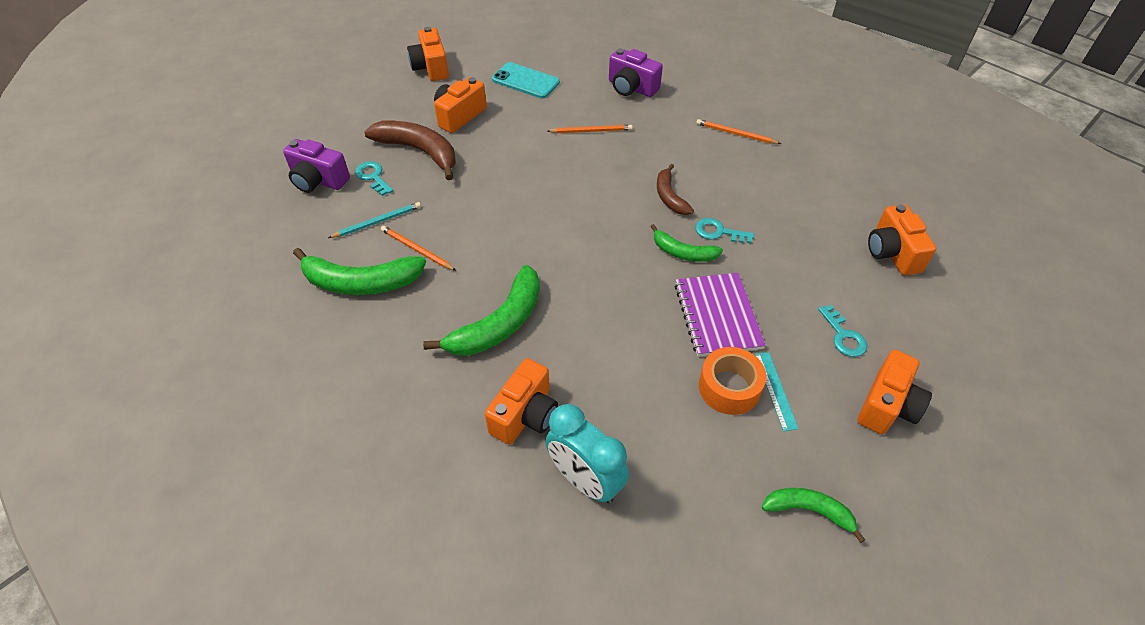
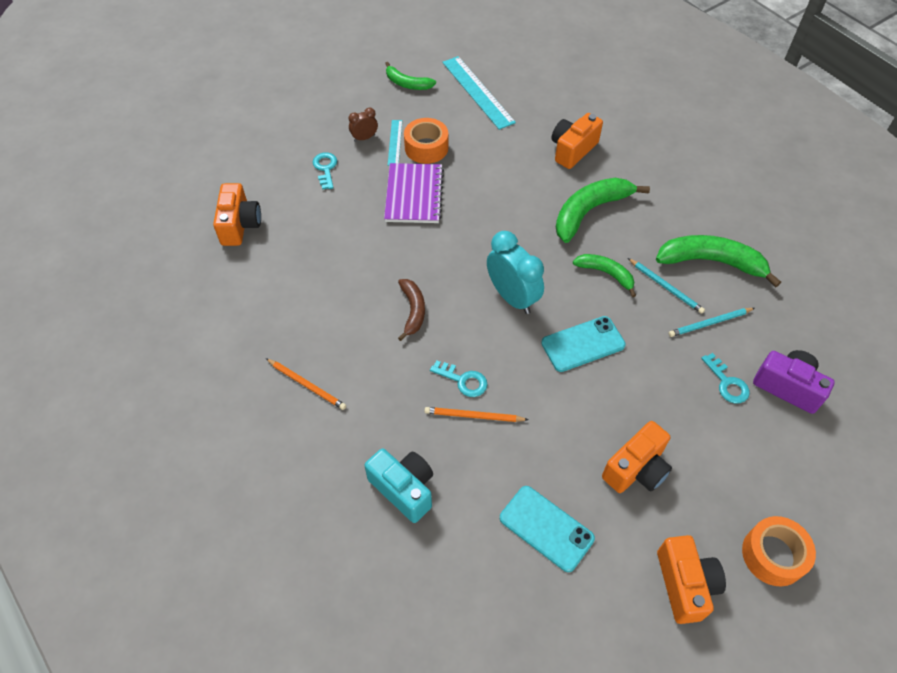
camera: 170 degrees left, 5 degrees up
brown banana [364,120,456,180] -> none
orange pencil [381,226,456,271] -> turquoise pencil [628,258,705,314]
turquoise clock [545,404,629,503] -> turquoise clock moved to [487,231,544,314]
purple camera [609,48,663,97] -> turquoise camera [365,448,433,523]
green banana [650,224,723,262] -> green banana moved to [573,254,636,297]
turquoise key [695,218,754,244] -> turquoise key moved to [430,360,488,397]
orange camera [858,350,932,434] -> none
none -> brown clock [349,108,378,142]
none -> turquoise ruler [442,56,516,130]
none -> turquoise phone [541,316,626,372]
none -> orange tape [742,516,816,587]

